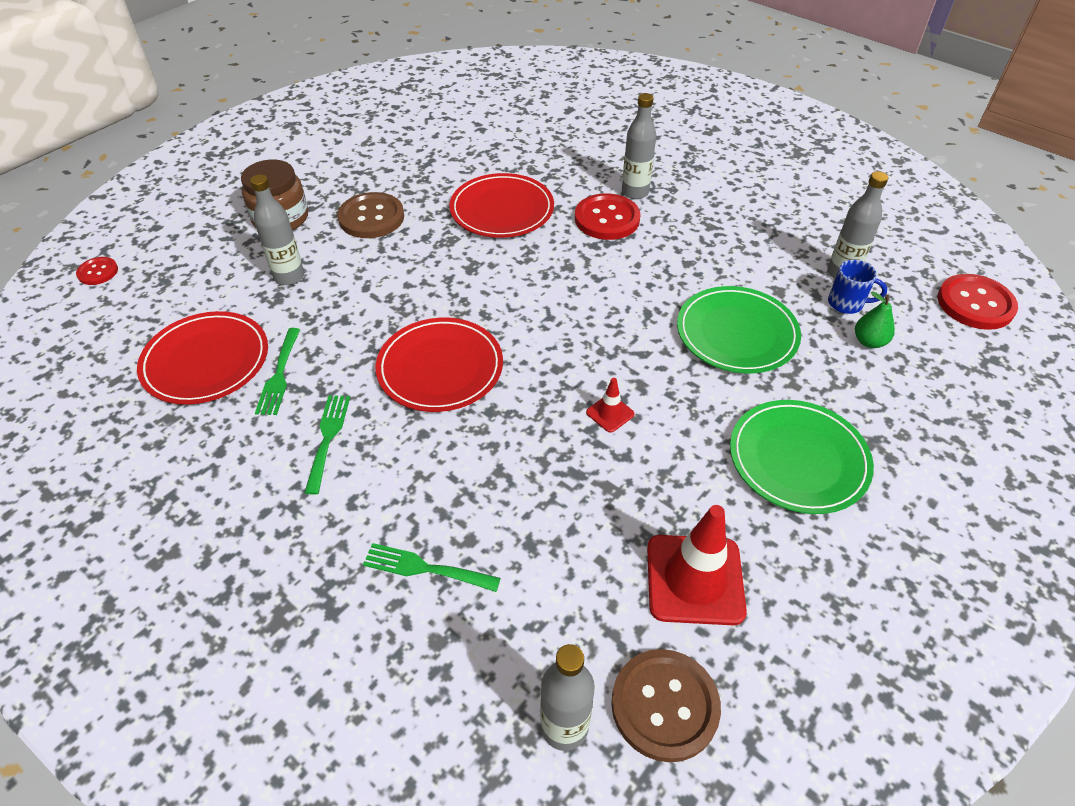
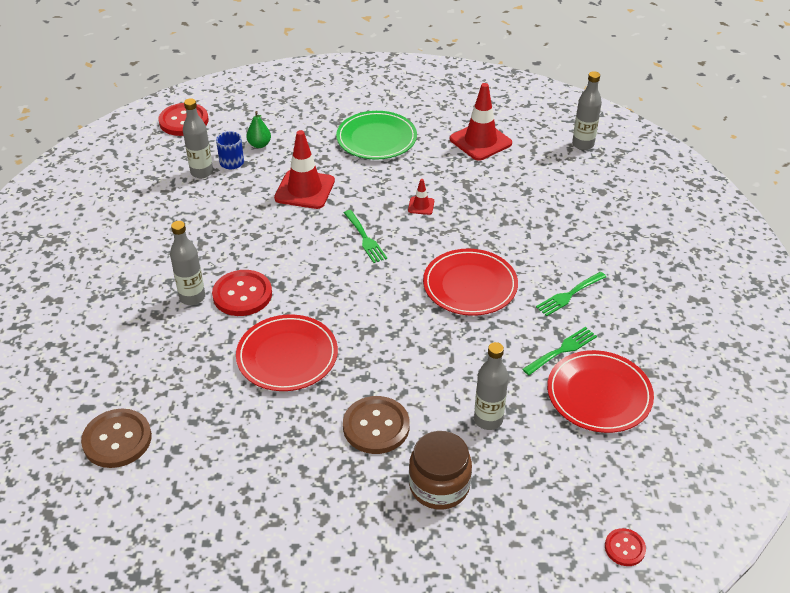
camera: 130 degrees left, 5 degrees down
green fork [363,543,501,592] -> green fork moved to [344,210,387,263]
brown button [611,649,721,762] -> brown button moved to [81,409,152,468]
green plate [677,286,801,373] -> red traffic cone [274,130,335,209]

